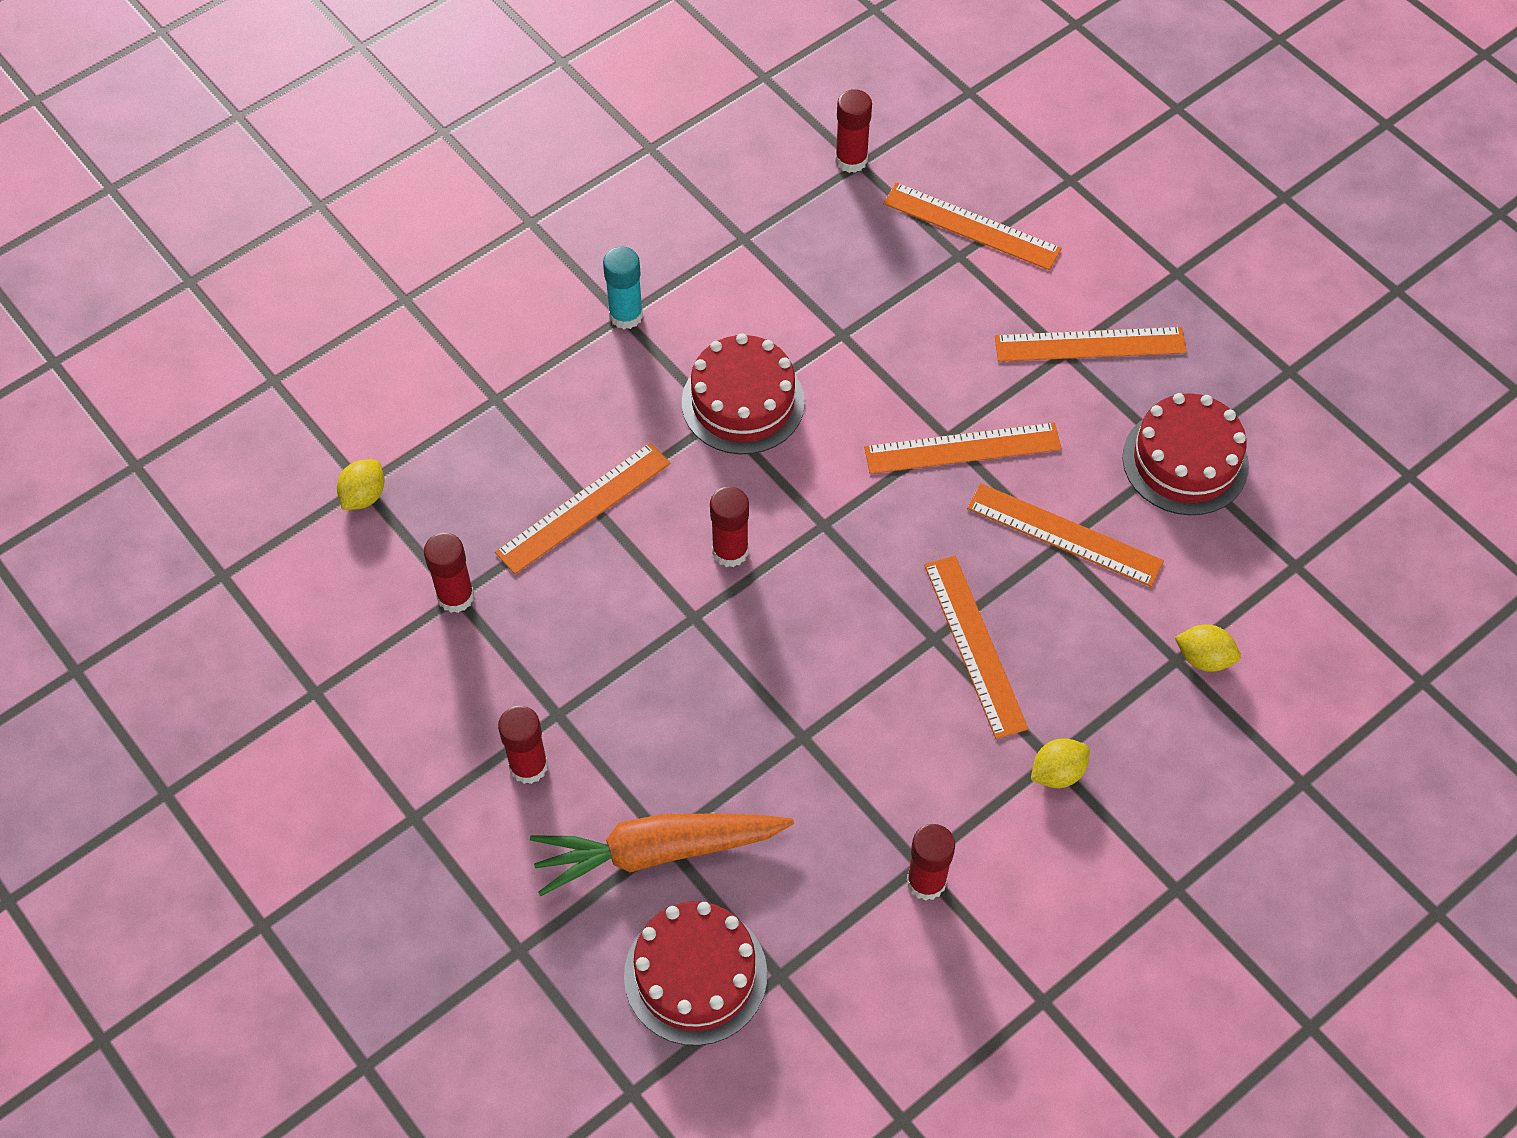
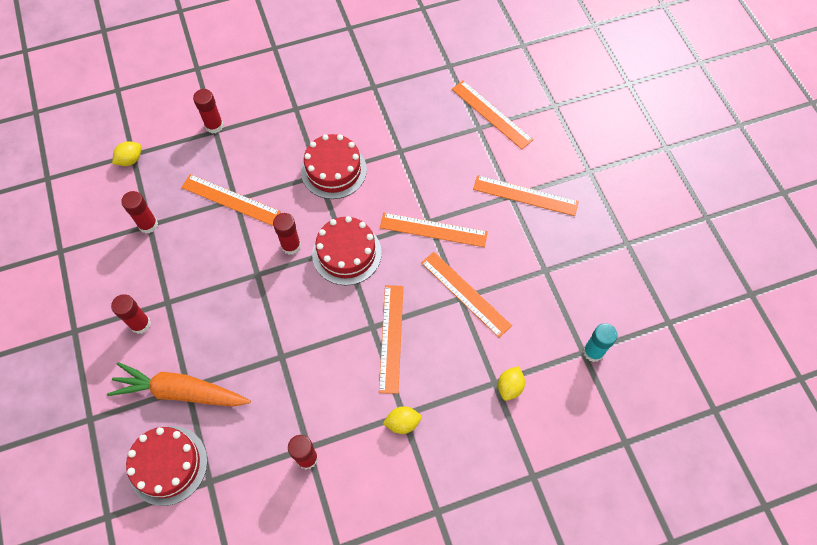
camera: 20 degrees right, 5 degrees up
orange ruler [495,443,670,574] -> orange ruler turned 45 degrees clockwise [181,174,281,226]
turquoise glue stick [603,247,643,329] -> turquoise glue stick moved to [583,323,618,362]
red glue stick [835,89,872,173] -> red glue stick moved to [193,89,223,134]
red cake [1123,393,1249,515] -> red cake moved to [312,216,382,285]
yellow lemon [1175,624,1241,672] -> yellow lemon turned 75 degrees clockwise [498,366,525,401]

